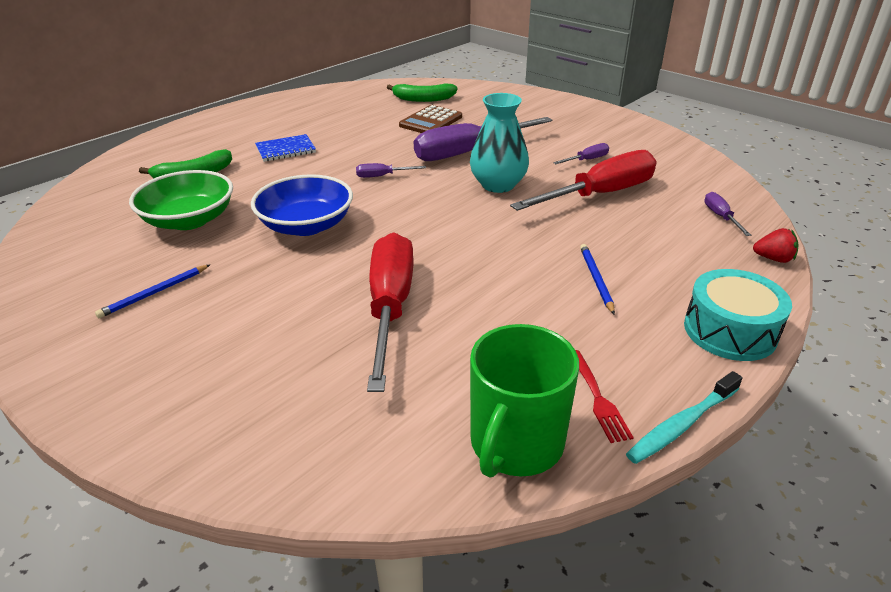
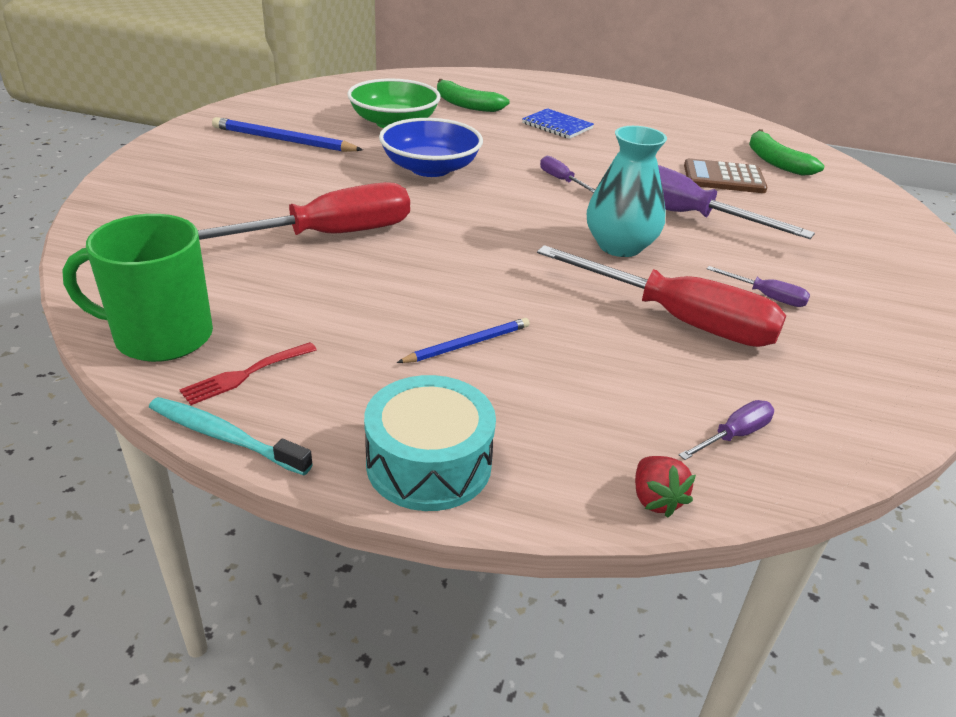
camera: 60 degrees right, 0 degrees up
blue pencil [95,265,210,318] -> blue pencil [212,117,363,152], size x1.62

